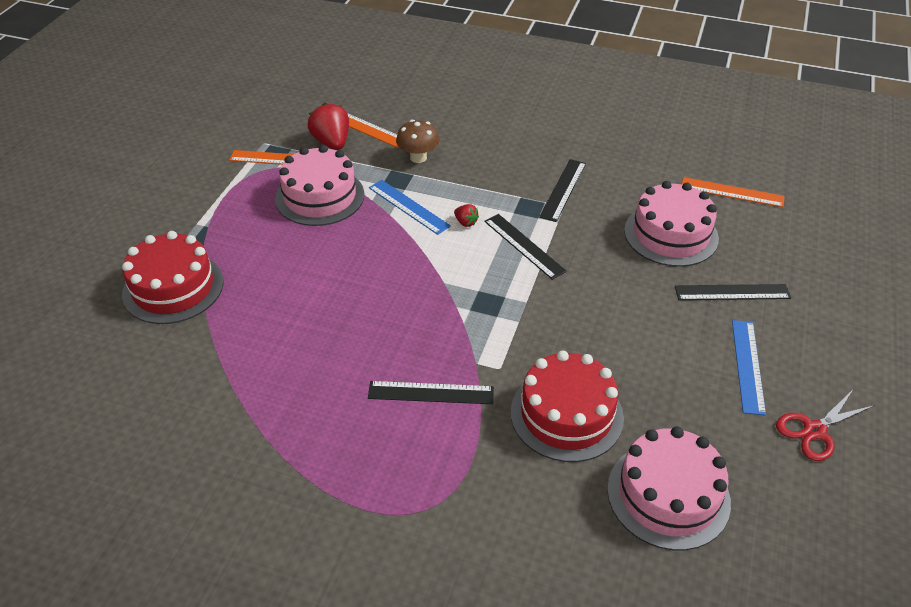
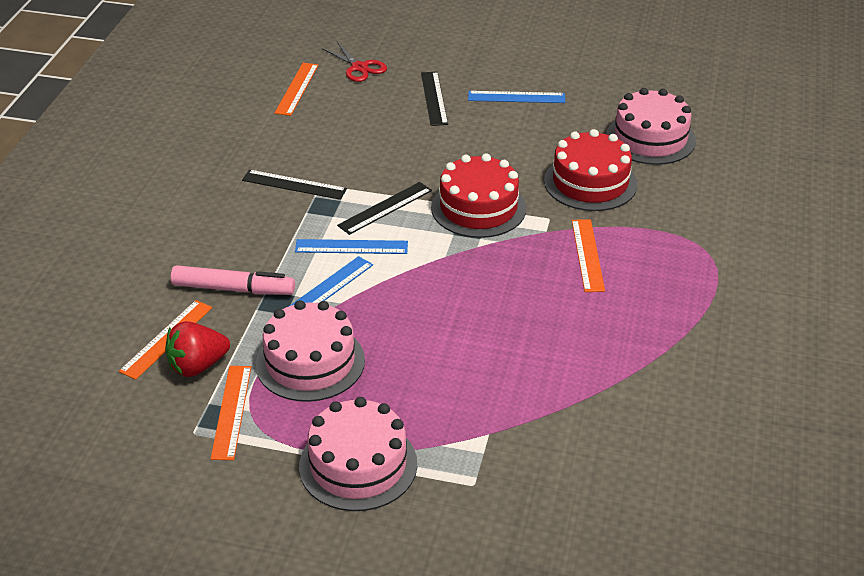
camera: 95 degrees left, 5 degrees down
red cake [122,231,224,324] -> red cake moved to [431,154,526,238]
black ruler [368,381,494,404] -> orange ruler [572,219,605,292]
brown mushroom [396,120,439,163] -> pink marker [170,265,295,295]
red strawberry [454,204,479,227] -> blue ruler [295,239,408,254]
pink cake [624,181,719,267] -> pink cake moved to [299,397,417,511]
red scissors [776,390,875,461] -> red scissors moved to [322,42,387,82]

